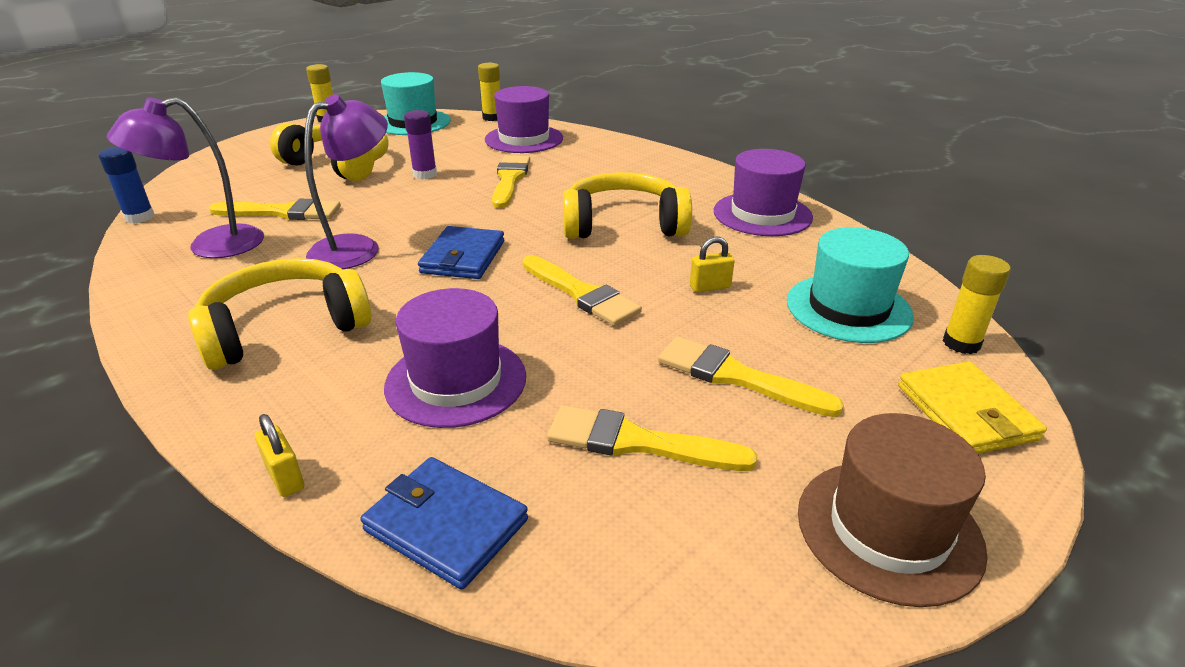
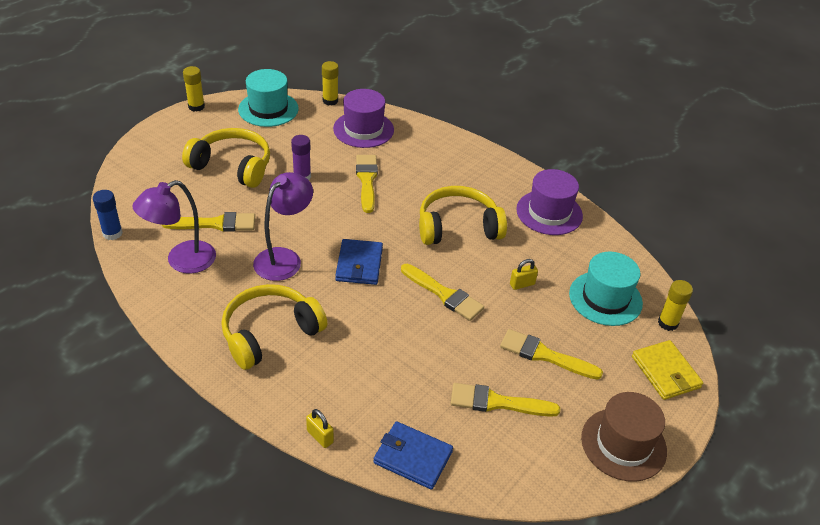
camera: 10 degrees left, 10 degrees up
purple hat [384,288,526,428] -> none

